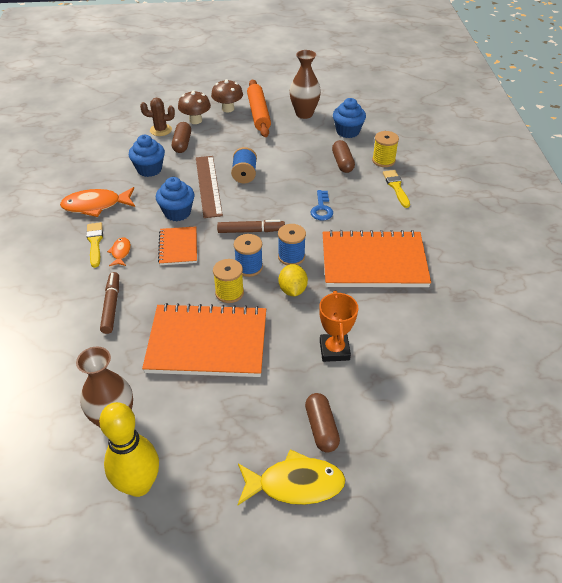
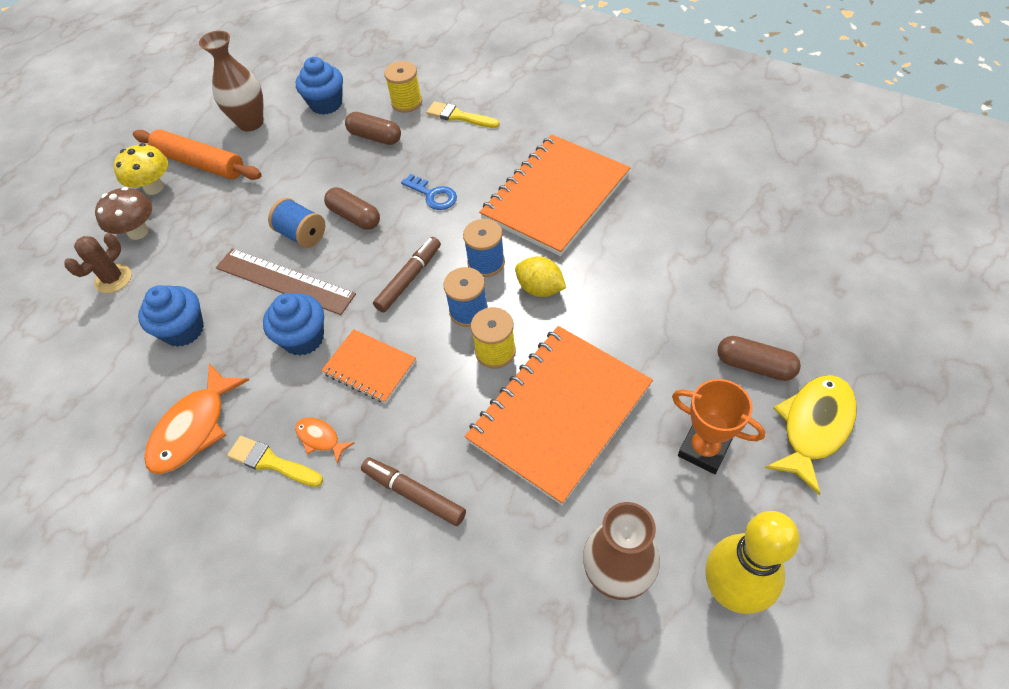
camera: 50 degrees left, 10 degrees up
brown capsule [172,122,191,153] -> brown capsule moved to [324,187,380,230]
brown mushroom [211,79,243,112] -> yellow mushroom [114,143,168,195]
orange trophy [319,290,358,362] -> orange trophy moved to [672,379,765,474]

